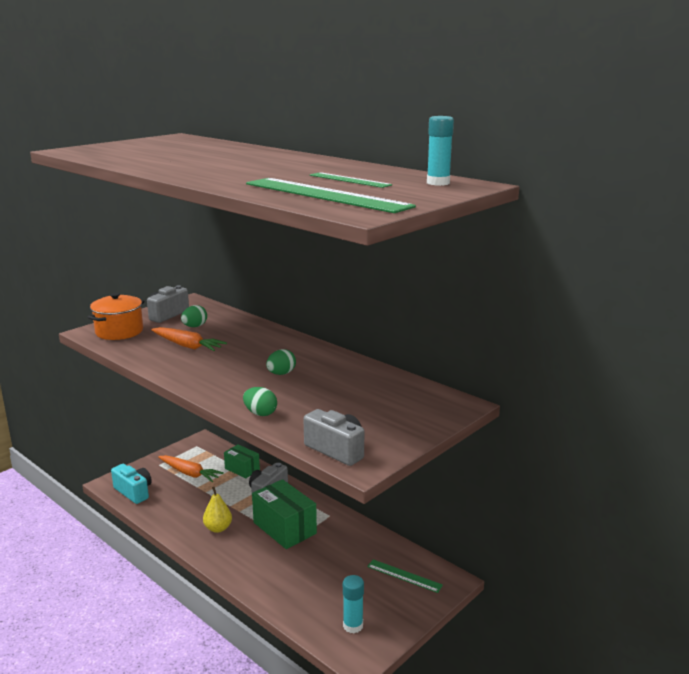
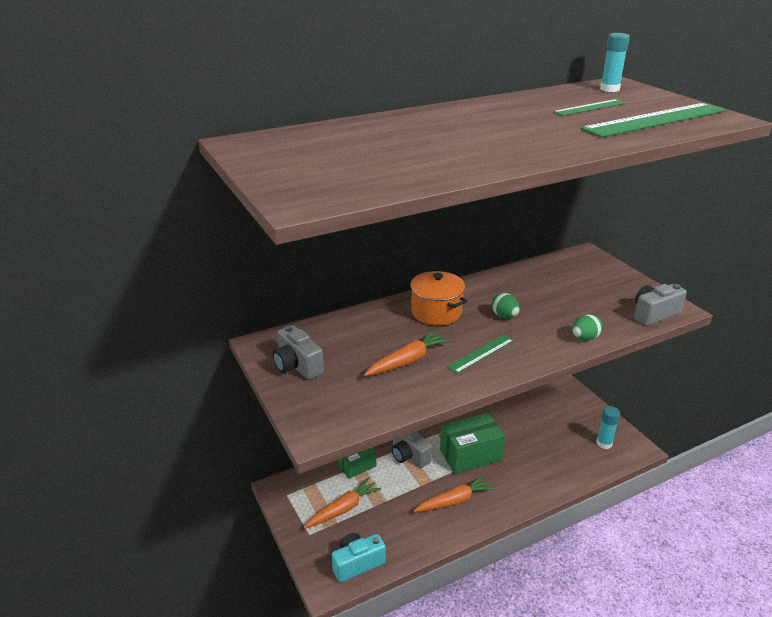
camera: 70 degrees left, 10 degrees up
orange pot [87,293,145,340] -> orange pot moved to [410,271,467,326]
green egg [181,305,207,327] -> none
yellow pear [203,487,232,533] -> orange carrot [414,475,495,512]
green ruler [367,559,443,593] -> green ruler moved to [447,335,514,374]

